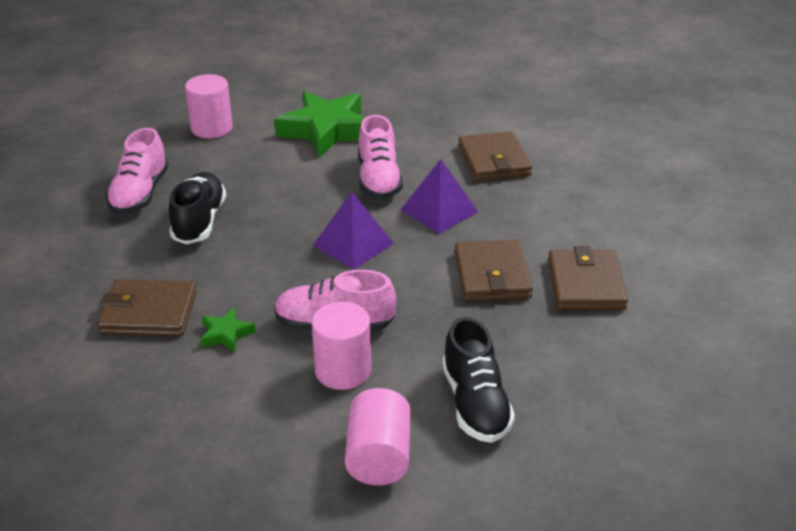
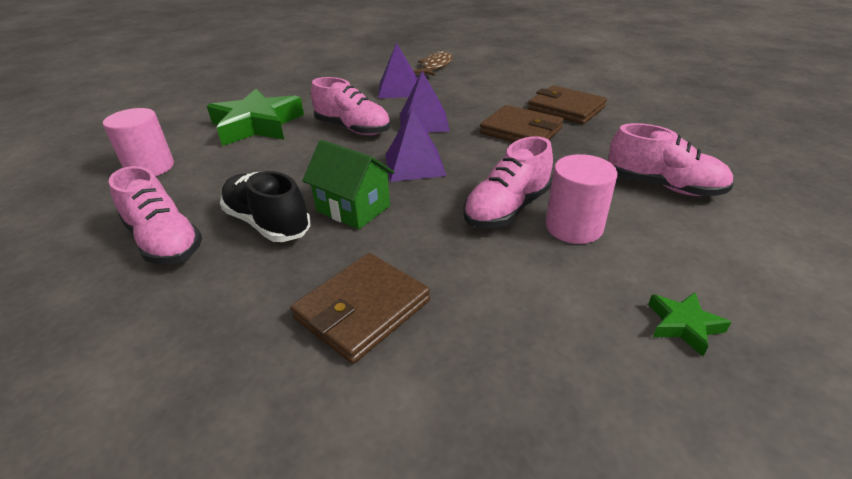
camera: 50 degrees left, 0 degrees up
green star [200,307,256,353] -> green star moved to [648,292,731,356]
pink cylinder [345,388,411,485] -> none
black shoe [442,317,515,443] -> pink shoe [608,123,734,196]
brown wallet [458,131,532,182] -> purple pyramid [378,42,418,98]
none -> green house [302,140,394,229]
none -> brown fish [414,51,452,76]

